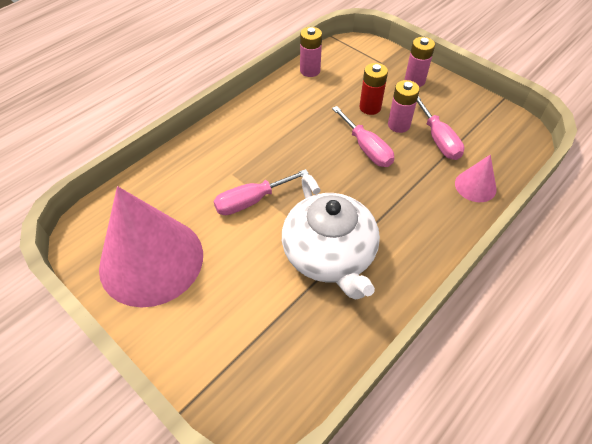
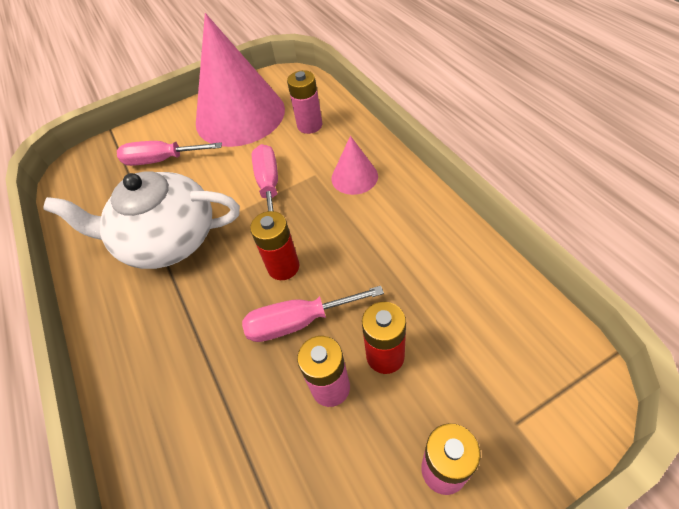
camera: 115 degrees right, 0 degrees up
pink battery [300,27,322,77] -> pink battery moved to [287,70,322,134]
pink screwdriver [417,96,464,160] -> pink screwdriver moved to [117,141,222,166]
pink cone [455,155,496,202] -> pink cone moved to [331,136,378,195]
none -> red battery [250,211,299,280]

